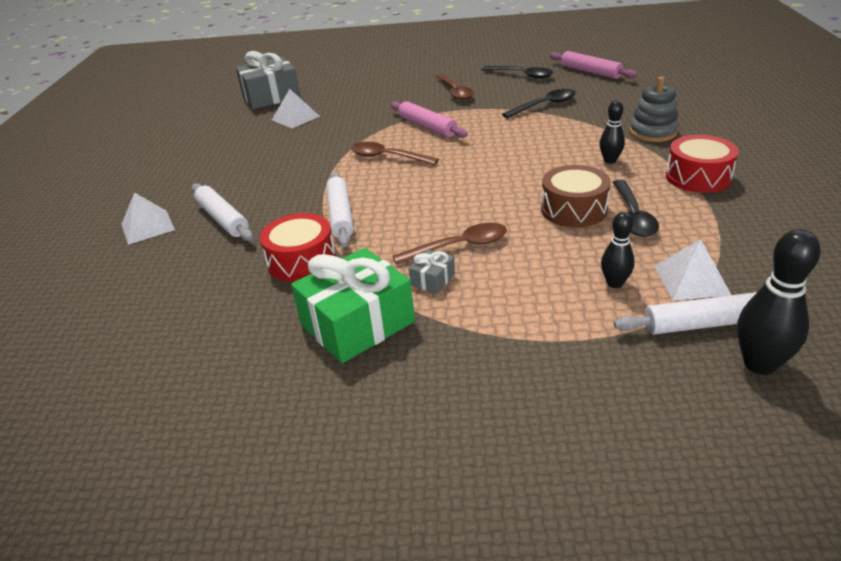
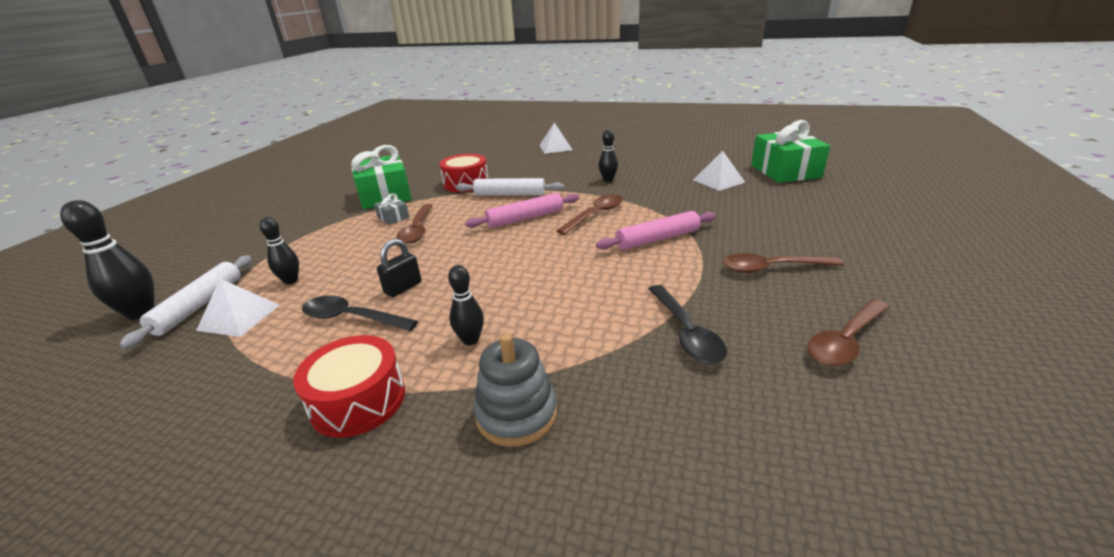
camera: 105 degrees right, 5 degrees down
white rolling pin [192,183,253,241] -> none
grey gift [236,51,301,109] -> green gift [751,120,830,183]
black spoon [481,66,553,79] -> brown spoon [807,299,890,366]
brown drum [541,165,611,227] -> black padlock [377,239,421,297]
pink rolling pin [550,51,637,79] -> pink rolling pin moved to [465,193,580,228]
none -> black bowling pin [599,130,618,182]

